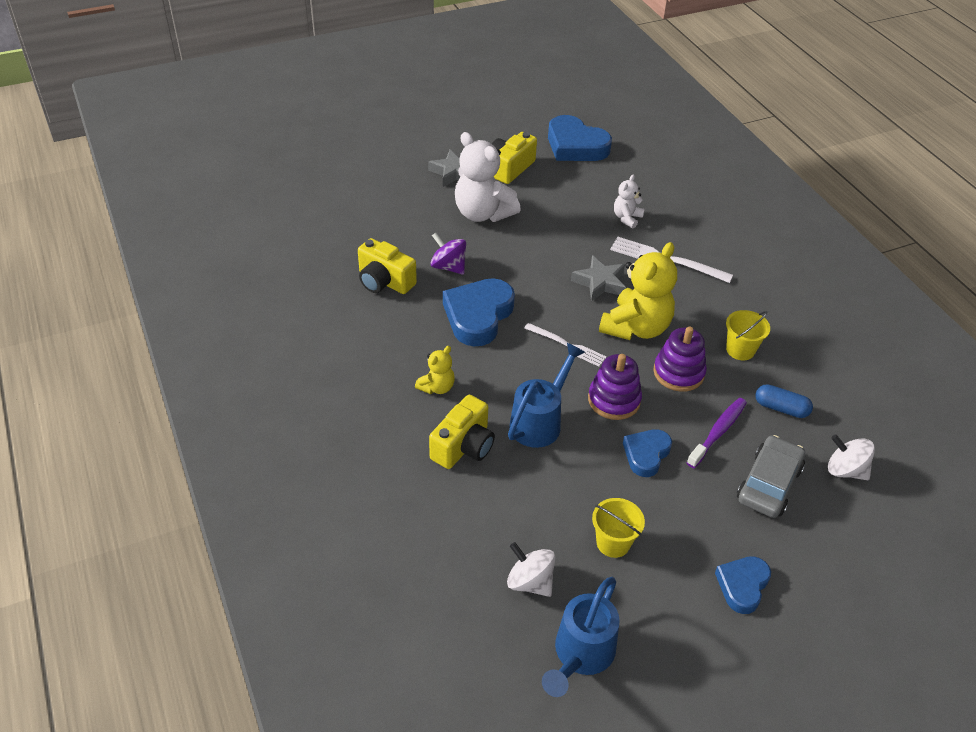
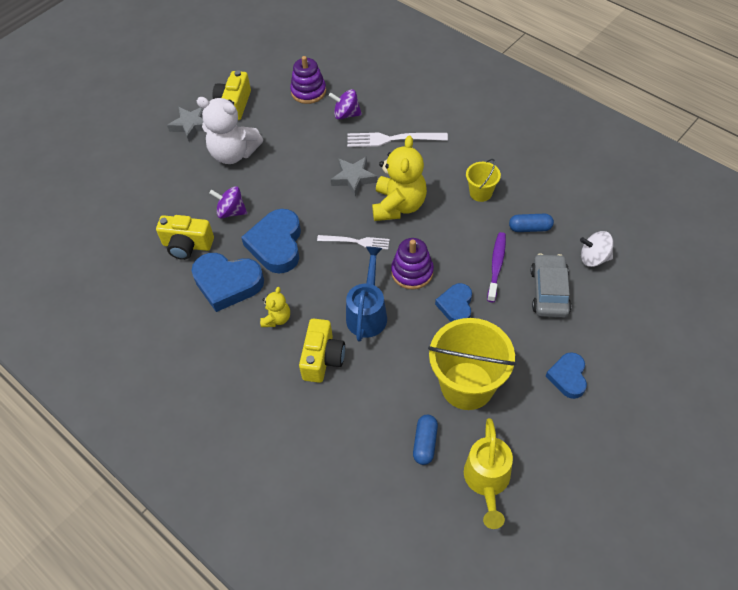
camera: 20 degrees left, 10 degrees up
white spinning top [507,542,555,597] -> blue capsule [413,415,438,465]
blue watering can [542,577,620,697] -> yellow watering can [464,418,513,529]
blue heart [548,115,612,161] -> blue heart moved to [191,253,264,312]
yellow bucket [592,498,645,558] -> yellow bucket [428,318,516,410], size x2.01
white teddy bear [614,175,645,229] -> purple spinning top [329,89,362,120]
purple stacking toy [653,327,707,392] -> purple stacking toy moved to [290,56,326,104]

